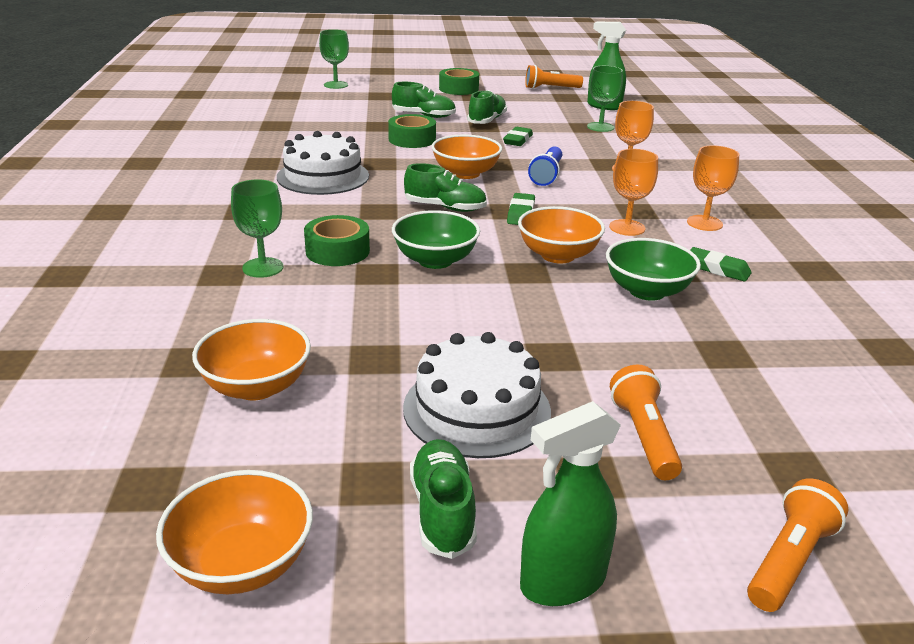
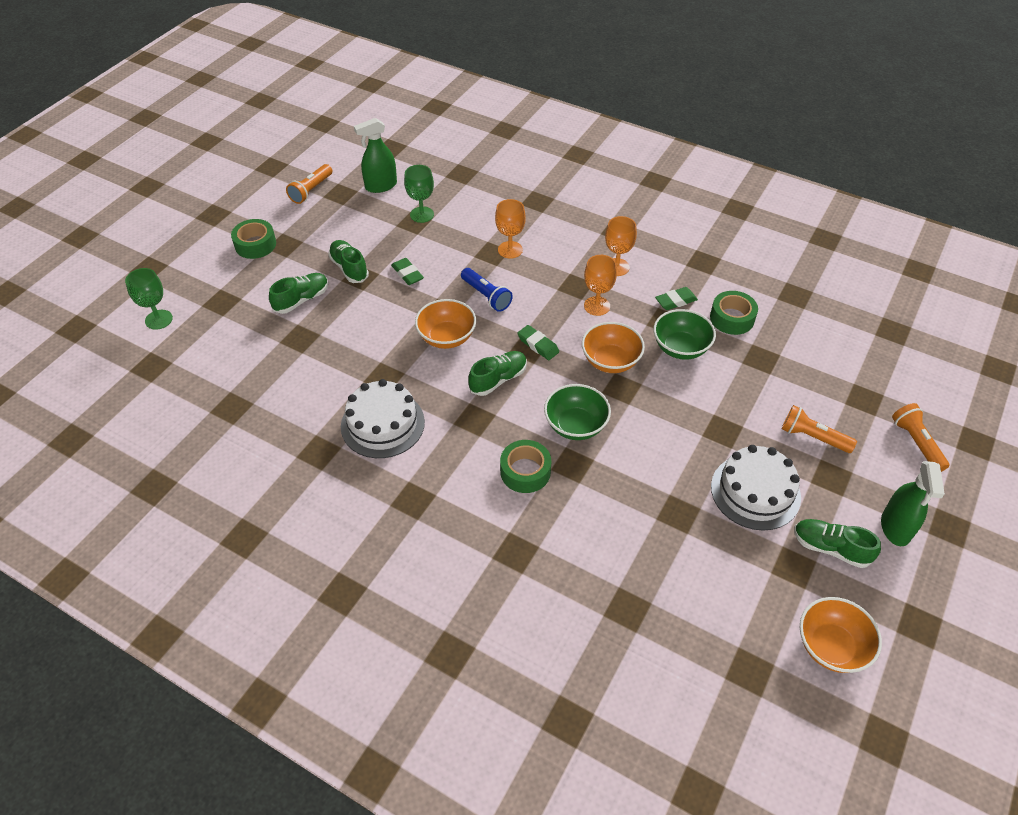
camera: 55 degrees left, 20 degrees up
orange bowl [192,319,311,400] -> none
green goblet [231,180,284,278] -> none
green tape [388,114,436,148] -> green tape moved to [710,291,758,335]

